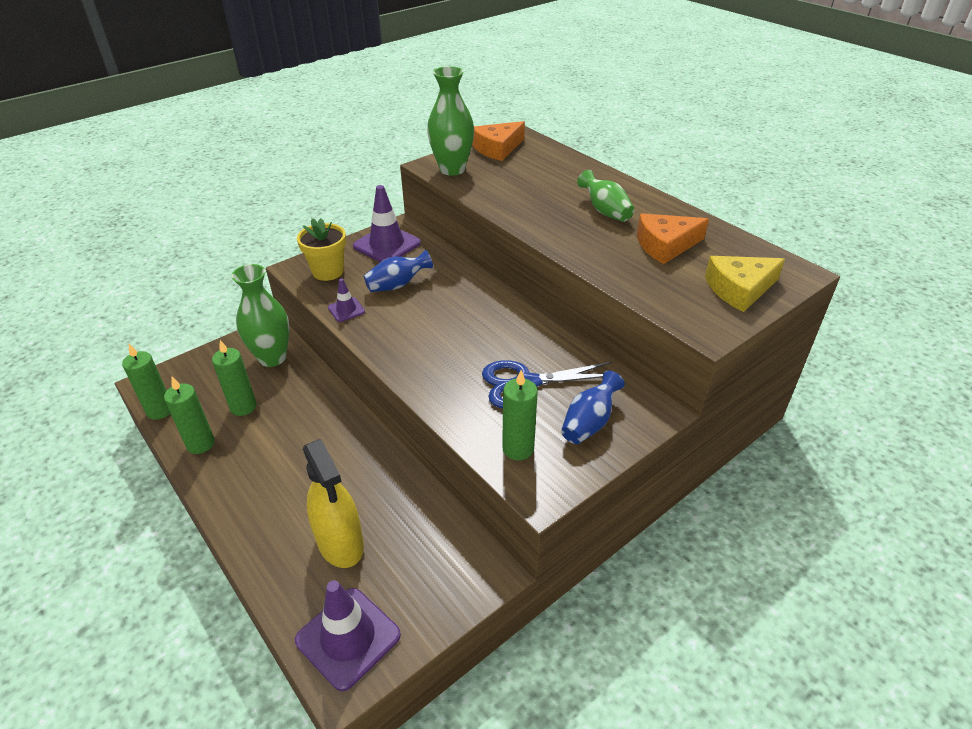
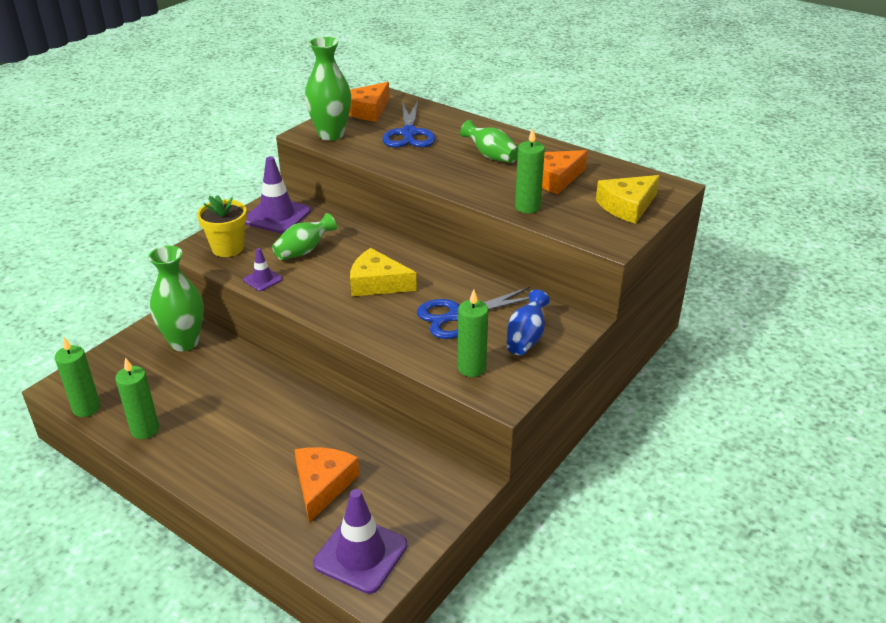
camera: 15 degrees left, 5 degrees down
green candle [212,340,256,416] -> green candle moved to [515,128,545,213]
yellow spray bottle [303,439,364,568] -> orange cheese [294,447,359,523]
blue vase [363,250,433,292] -> green vase [272,213,337,260]
none -> yellow cheese [350,248,417,297]
none -> blue scissors [382,101,436,148]

